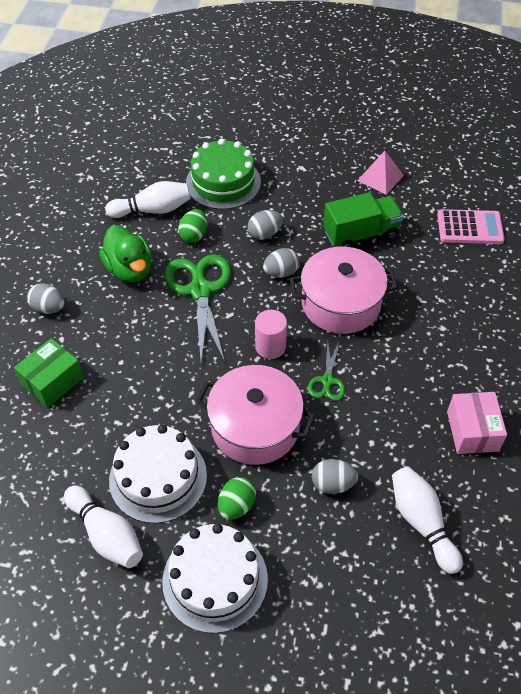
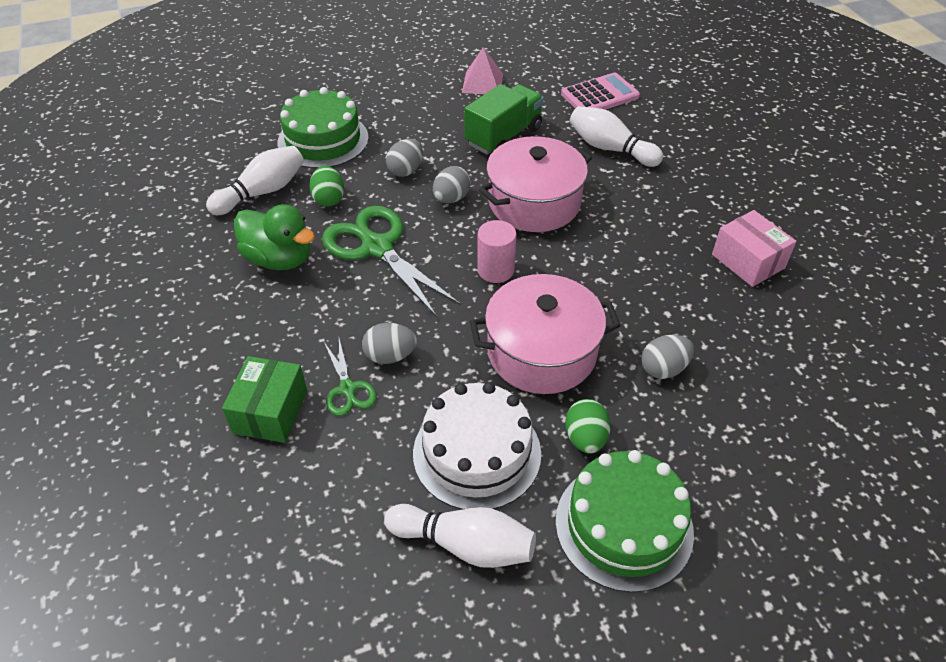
camera: 30 degrees left, 5 degrees down
grey egg [27,283,65,314] -> grey egg moved to [362,323,417,364]
white cake [162,523,268,633] -> green cake [555,450,694,593]
green scissors [308,340,345,401] -> green scissors moved to [324,339,377,416]
white bowling pin [392,466,463,574] -> white bowling pin moved to [570,106,663,167]

